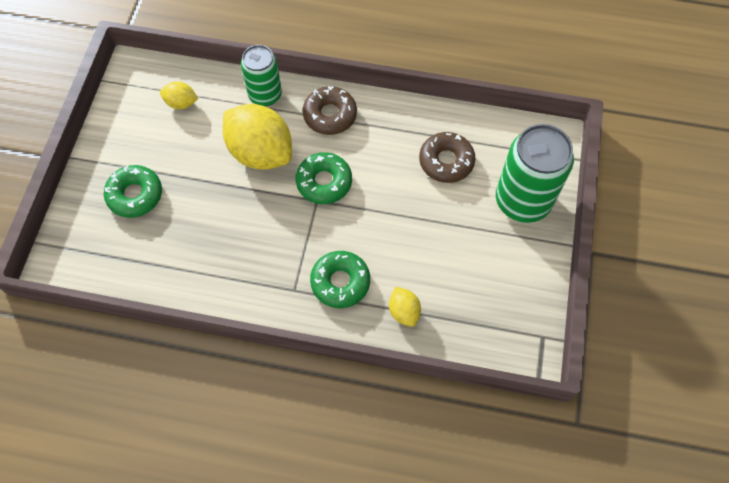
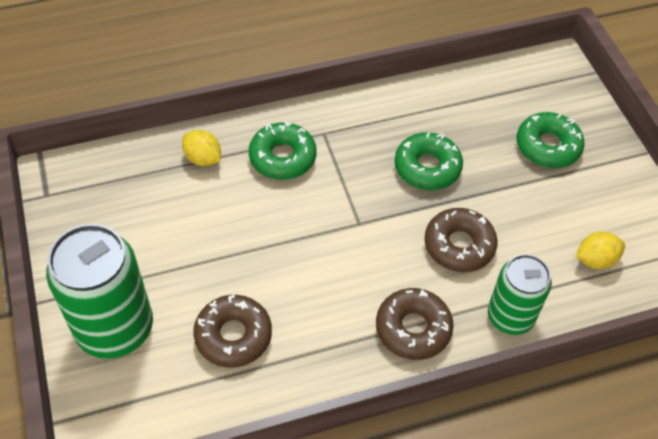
camera: 150 degrees right, 10 degrees down
yellow lemon [223,104,292,170] -> brown donut [424,208,498,272]
green donut [296,152,352,204] -> green donut moved to [394,132,463,190]

